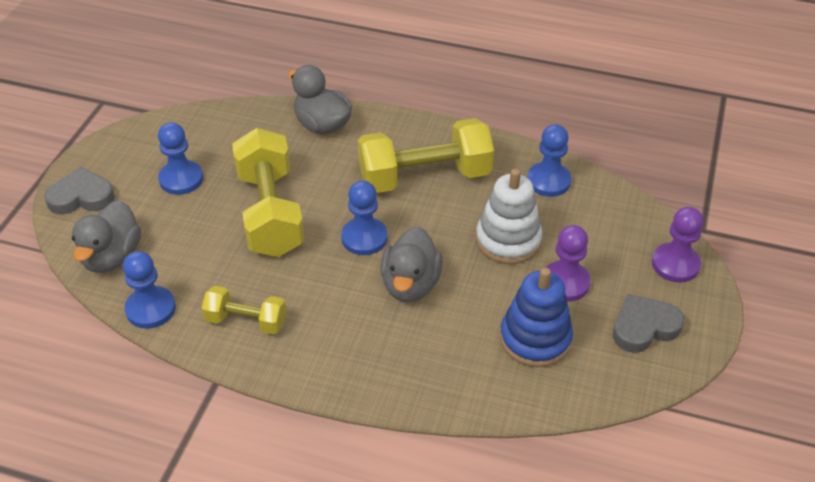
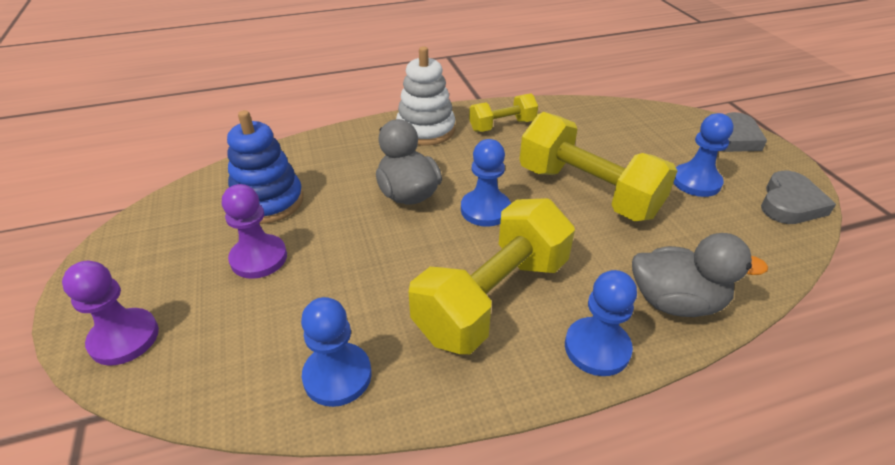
camera: 145 degrees right, 5 degrees down
grey duck [72,200,141,272] -> none
blue pawn [123,251,176,329] -> blue pawn moved to [565,270,637,376]
white stacking toy [476,169,543,264] -> white stacking toy moved to [396,46,455,146]
grey heart [613,294,684,353] -> grey heart moved to [761,171,836,224]

